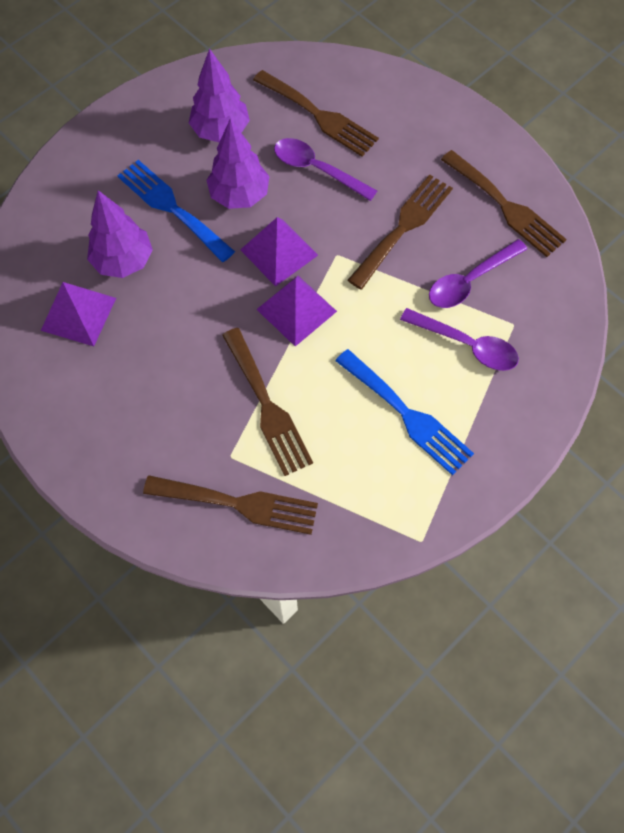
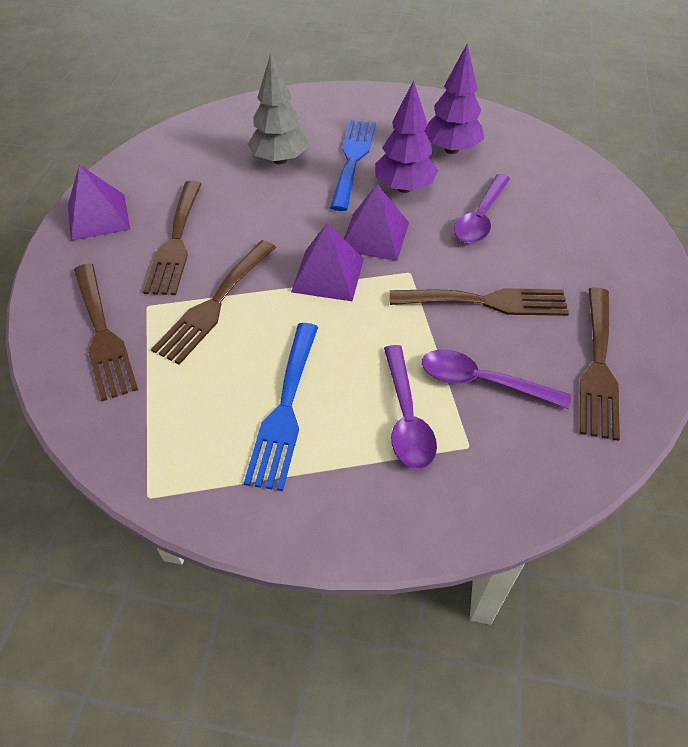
camera: 55 degrees right, 15 degrees down
purple pyramid [41,282,116,346] -> purple pyramid moved to [68,165,130,241]
purple tree [87,190,153,278] -> grey tree [247,53,308,164]
brown fork [253,70,379,157] -> brown fork moved to [143,181,202,295]
purple spoon [274,138,377,201] -> purple spoon turned 150 degrees counterclockwise [454,174,510,244]

